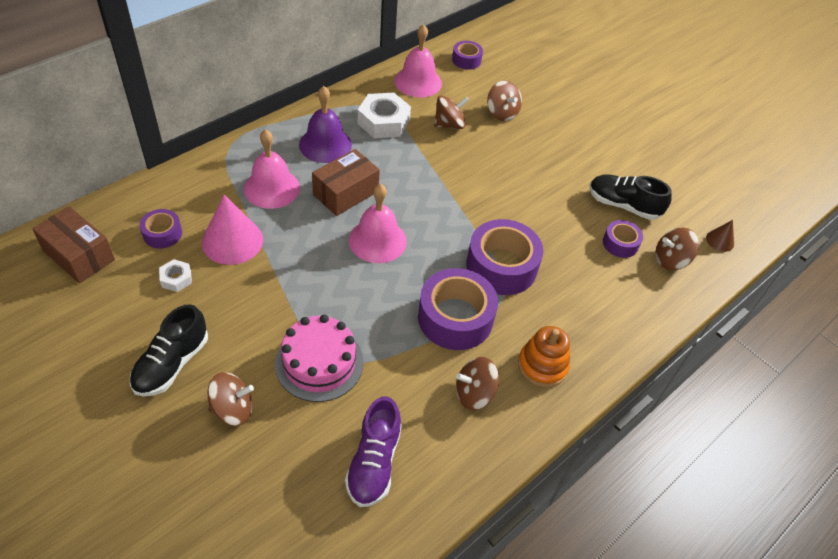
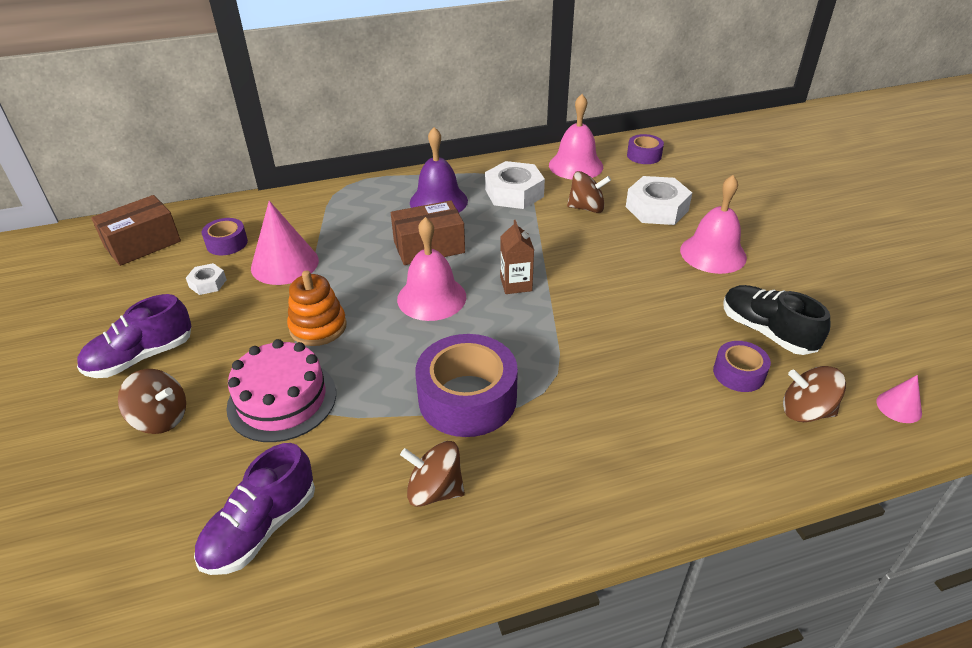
camera: 30 degrees right, 10 degrees down
brown box [32,206,115,283] -> brown box turned 75 degrees clockwise [91,195,181,266]
black shoe [130,304,208,396] -> purple shoe [77,294,191,378]
pink bell [244,129,300,209] -> pink bell moved to [680,175,747,274]
purple tape [466,219,543,295] -> none
brown spinning top [487,81,522,121] -> white nut [626,176,692,225]
orange stacking toy [518,326,570,387] -> orange stacking toy moved to [287,270,347,346]
brown cone [706,220,734,252] -> pink cone [876,375,922,423]
none -> brown carton [500,220,534,294]

